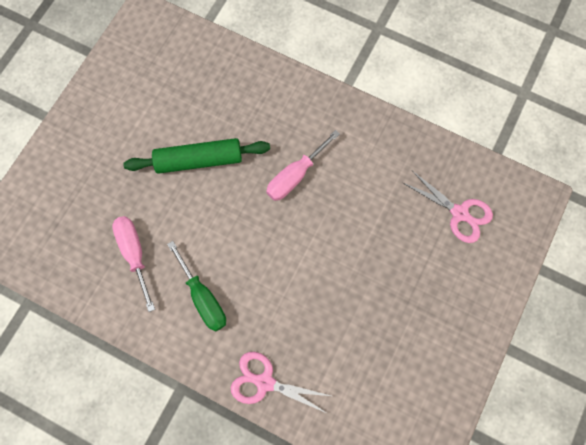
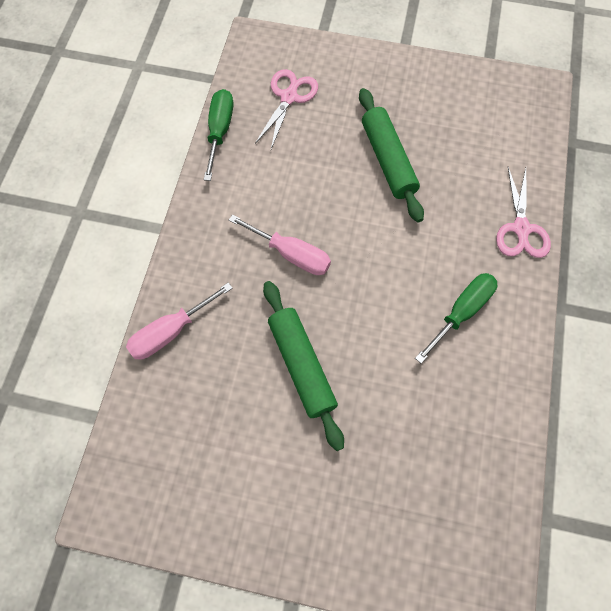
camera: 105 degrees left, 5 degrees down
pink screwdriver [112,216,155,312] -> pink screwdriver moved to [126,283,233,360]
none -> green screwdriver [204,89,233,181]
none -> green rolling pin [359,88,424,222]

